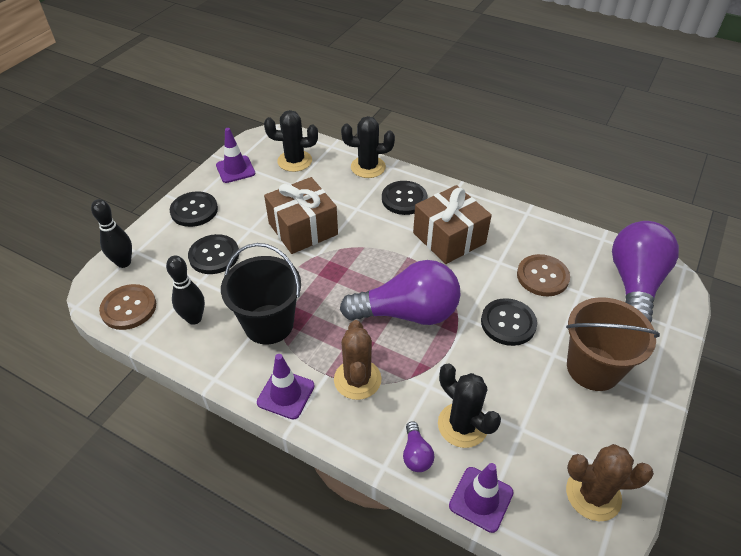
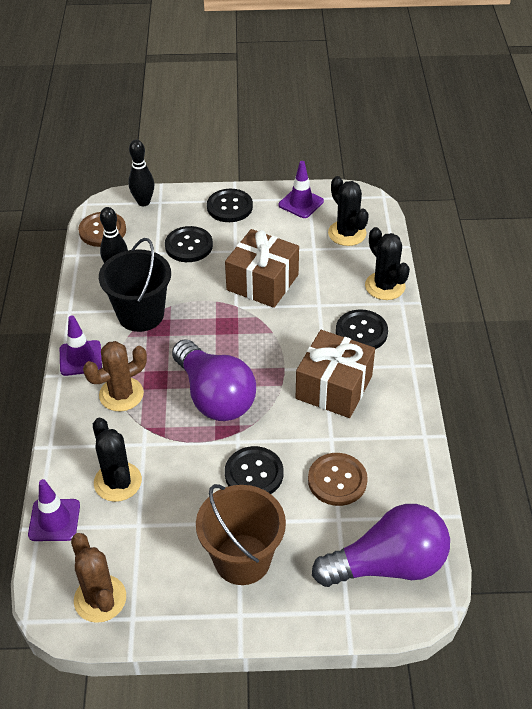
camera: 60 degrees right, 0 degrees up
purple light bulb [403,421,435,472] -> none
black cactus [438,364,501,448] -> black cactus turned 45 degrees counterclockwise [93,418,142,502]

